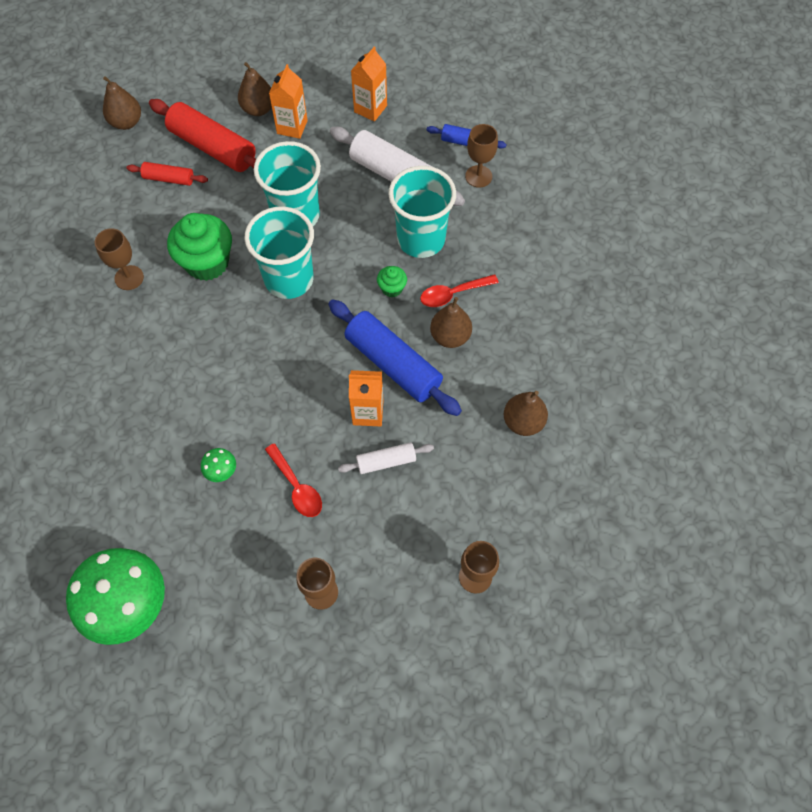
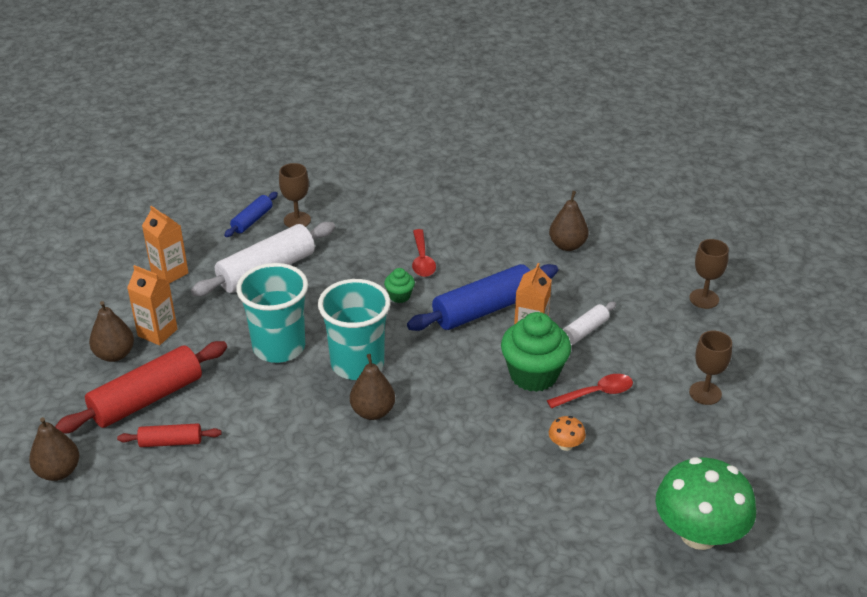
camera: 75 degrees left, 25 degrees down
brown goblet [95,228,144,290] -> none
red rolling pin [126,162,208,186] -> red rolling pin turned 60 degrees clockwise [117,423,222,447]
green cupcake [167,213,232,281] -> green cupcake moved to [501,312,571,392]
green mushroom [201,448,236,482] -> orange mushroom [549,416,586,451]
white rolling pin [338,442,434,474] -> white rolling pin turned 45 degrees clockwise [562,302,616,345]
turquoise cup [389,166,456,258] -> none
brown pear [430,297,472,348] -> brown pear moved to [350,354,395,420]

